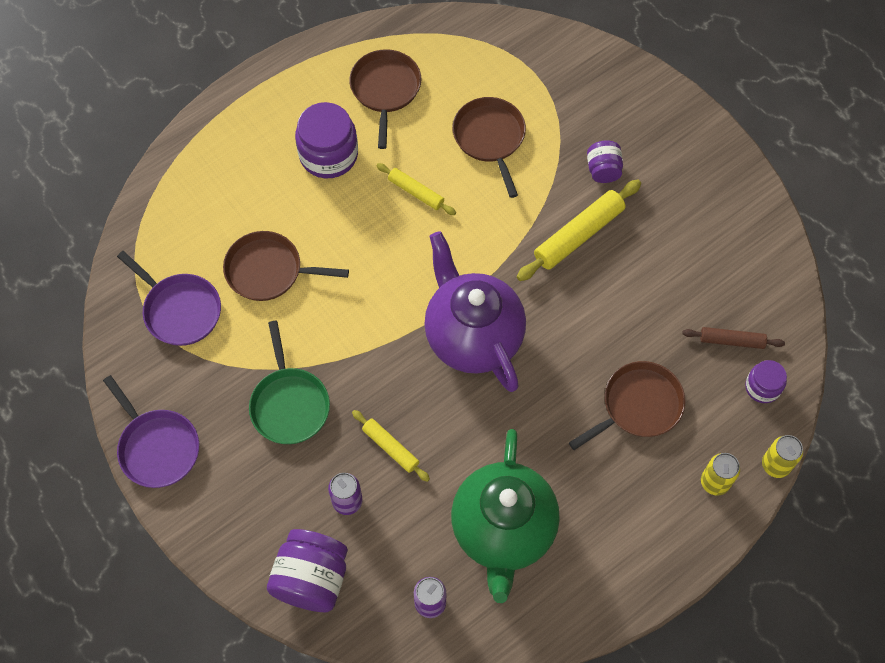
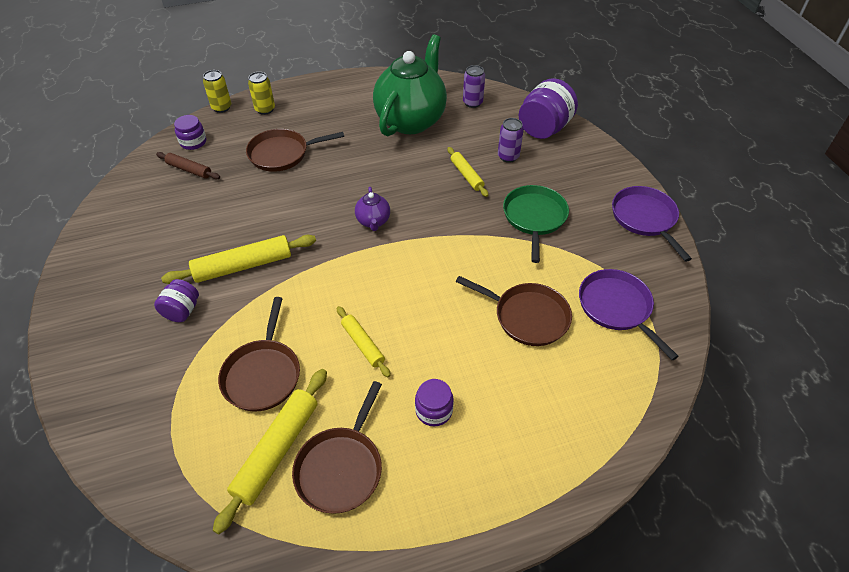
camera: 160 degrees left, 15 degrees down
purple jar [295,102,358,178] -> purple jar [415,379,454,426], size x0.56
purple teapot [424,231,526,392] -> purple teapot [355,187,390,231], size x0.43
none -> yellow rolling pin [213,369,327,534]

